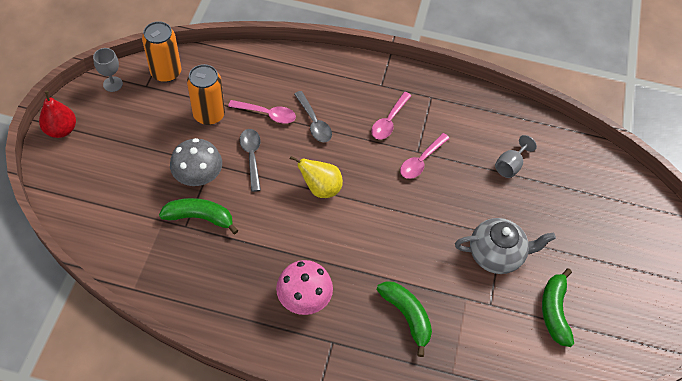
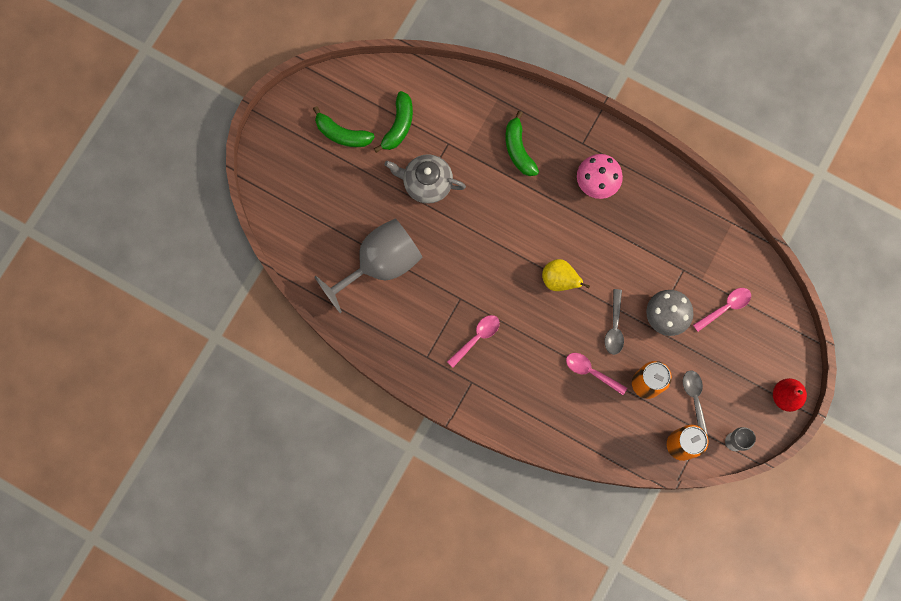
camera: 160 degrees left, 20 degrees up
green banana [159,198,239,234] -> green banana moved to [313,106,375,147]
grey spoon [294,91,332,142] -> grey spoon moved to [683,371,709,437]
pink spoon [400,133,450,179] -> pink spoon moved to [693,288,751,332]
grey goblet [495,135,537,178] -> grey goblet [315,218,423,313], size x2.36

